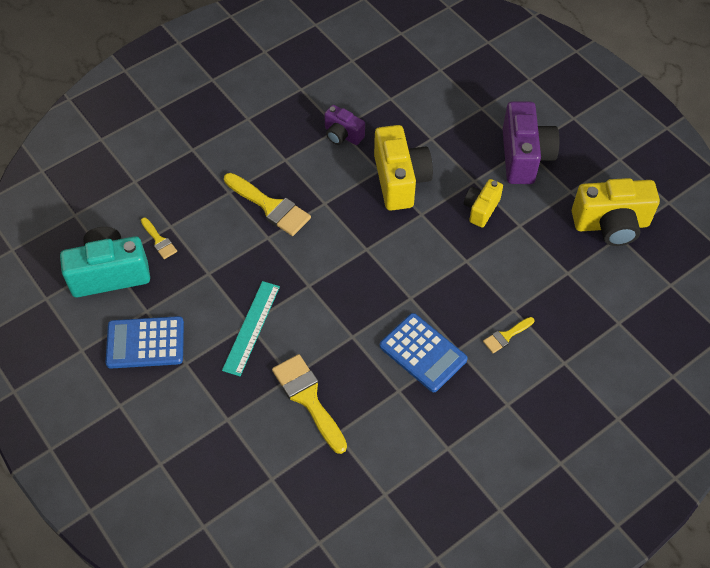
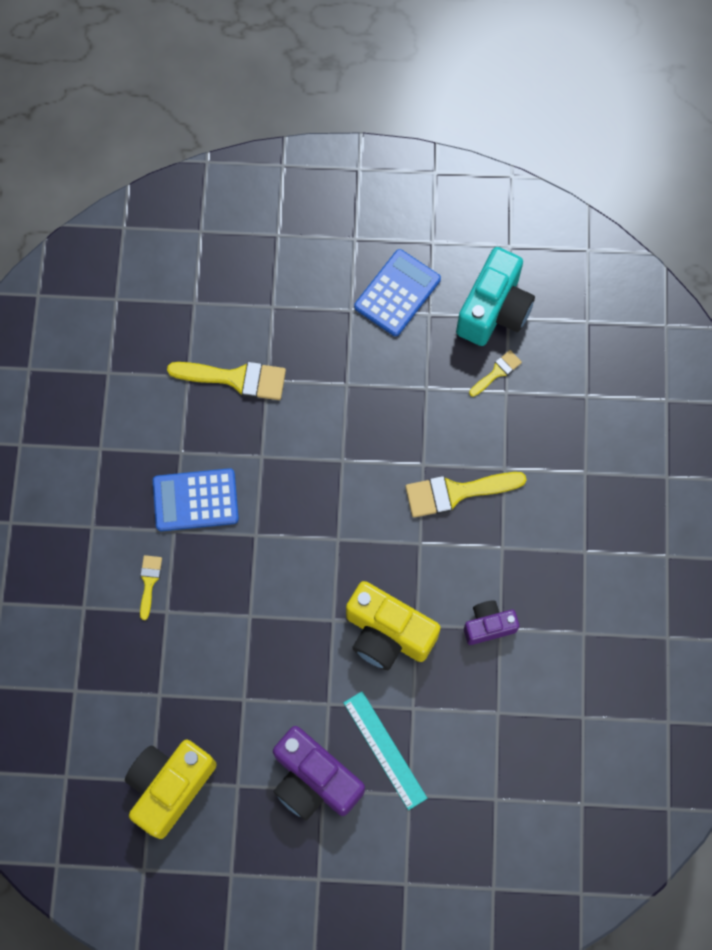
camera: 130 degrees right, 15 degrees up
yellow brush [141,218,177,259] -> yellow brush turned 135 degrees clockwise [469,350,522,397]
turquoise ruler [222,281,280,376] -> turquoise ruler moved to [344,691,427,810]
yellow camera [464,179,503,227] -> none

